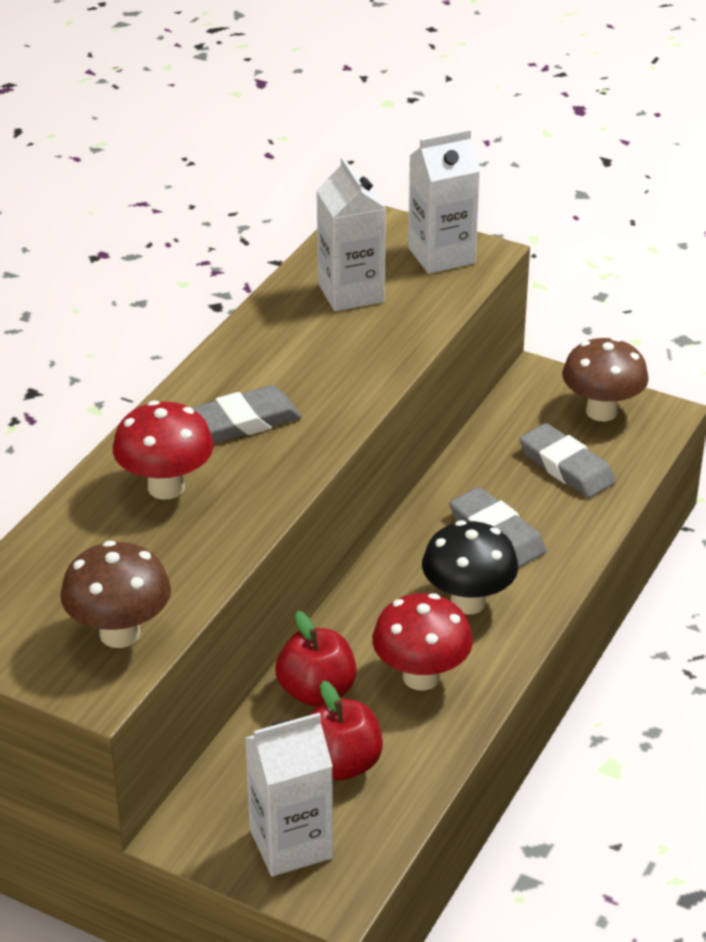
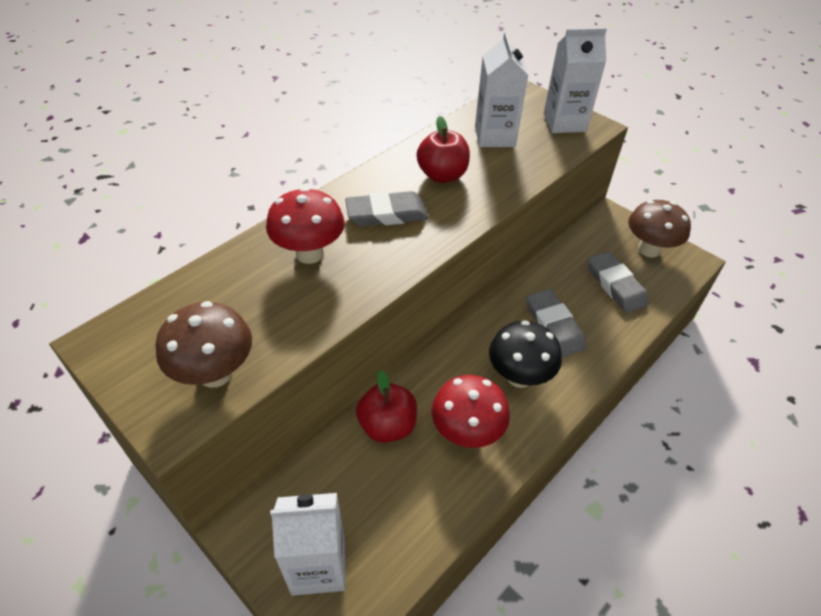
camera: 15 degrees right, 10 degrees up
red apple [310,681,383,780] -> red apple moved to [417,116,470,183]

